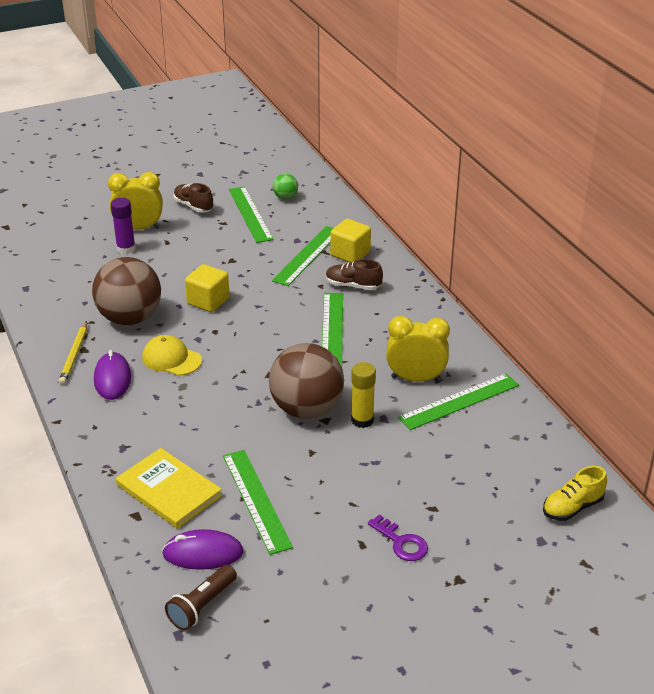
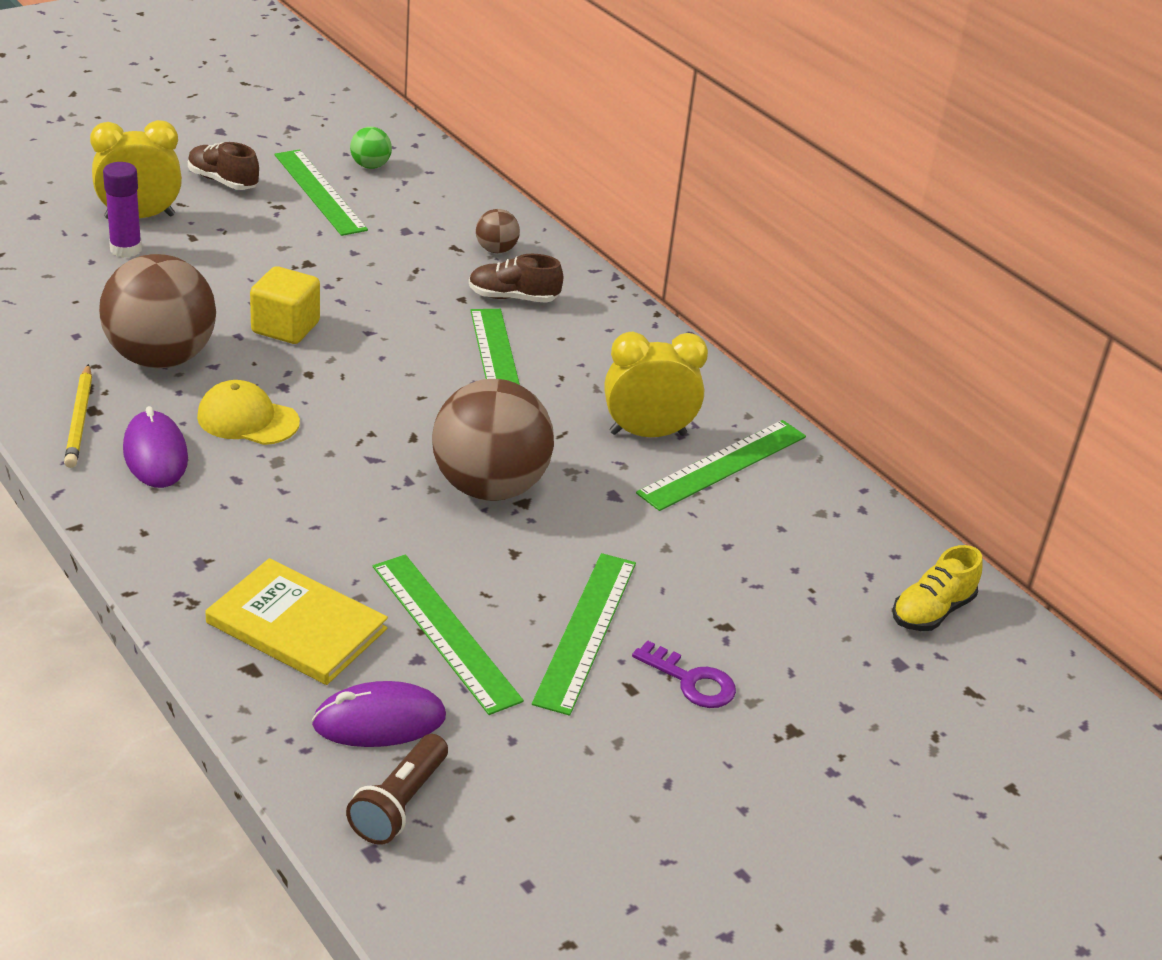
camera: 15 degrees left, 0 degrees up
green ruler [272,226,333,286] -> green ruler moved to [532,553,636,716]
yellow cube [330,219,371,262] -> brown ball [476,209,520,253]
yellow glue stick [351,362,376,428] -> none

